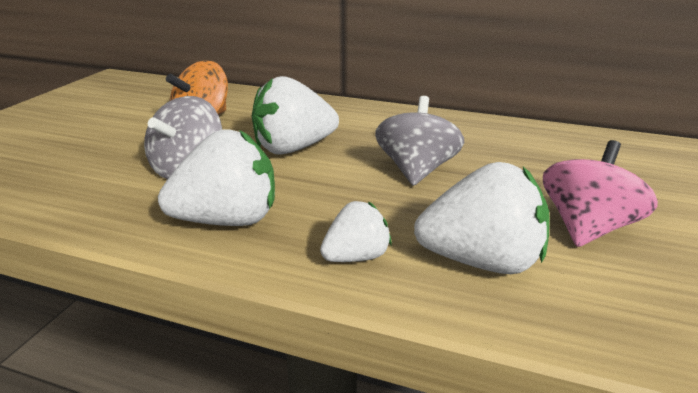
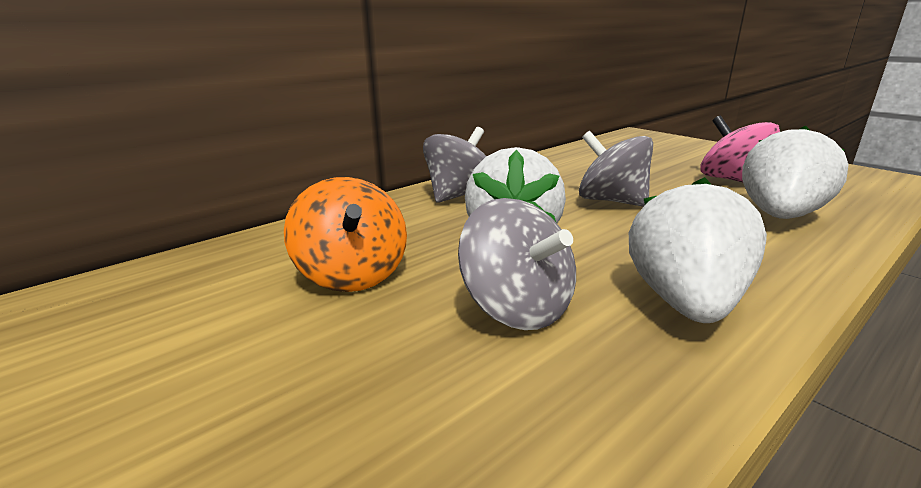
camera: 60 degrees left, 5 degrees down
white strawberry [320,201,392,262] -> none
none -> grey spinning top [423,127,486,203]

